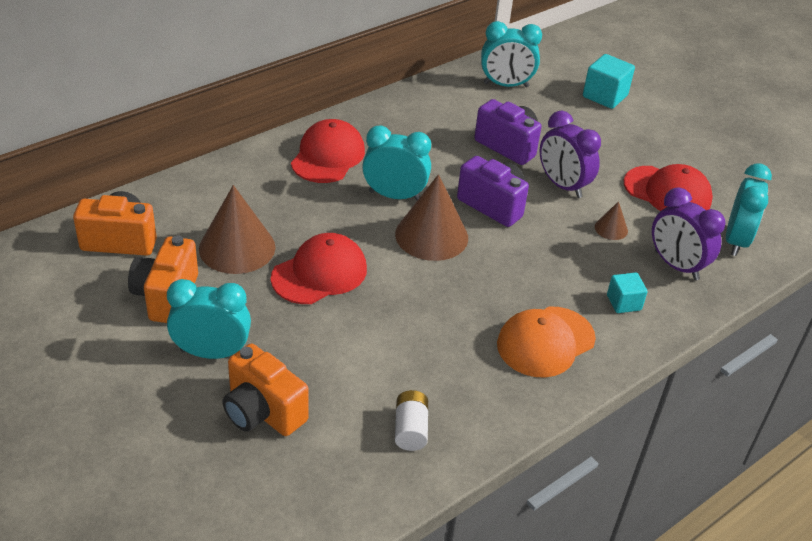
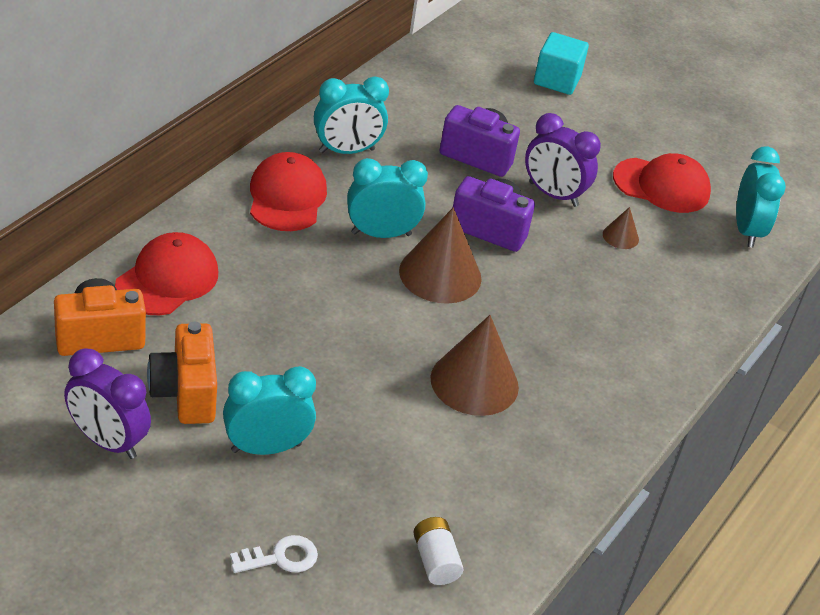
camera: 20 degrees left, 0 degrees up
brown cone [199,185,275,274] -> brown cone moved to [430,315,519,416]
orange camera [222,344,309,436] -> none
red cap [271,233,367,304] -> red cap moved to [115,232,218,315]
white battery [395,390,428,451] -> white battery moved to [413,517,463,585]
turquoise clock [481,21,542,87] -> turquoise clock moved to [314,77,389,154]
orange cap [497,307,596,378] -> none
turquoise cube [607,272,648,313] -> none
purple clock [652,187,725,280] -> purple clock moved to [64,349,151,459]
none -> white key [230,535,318,573]

